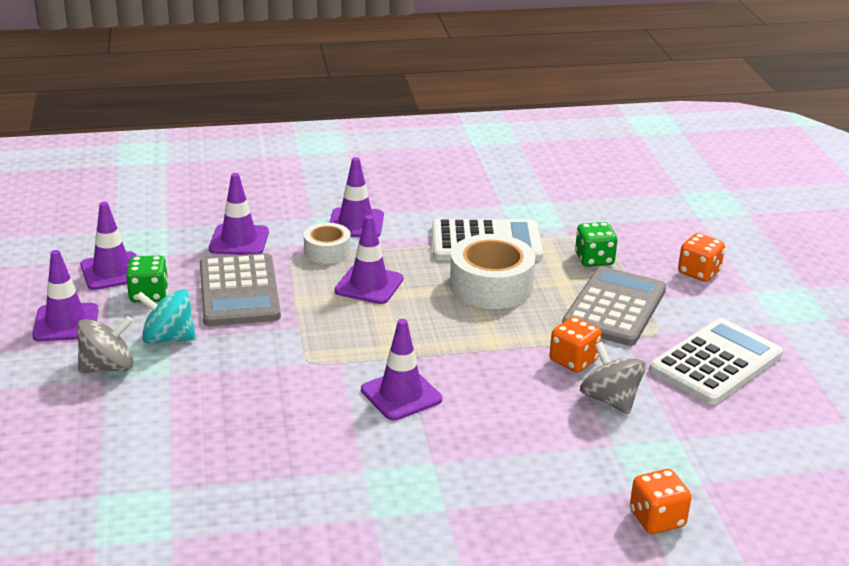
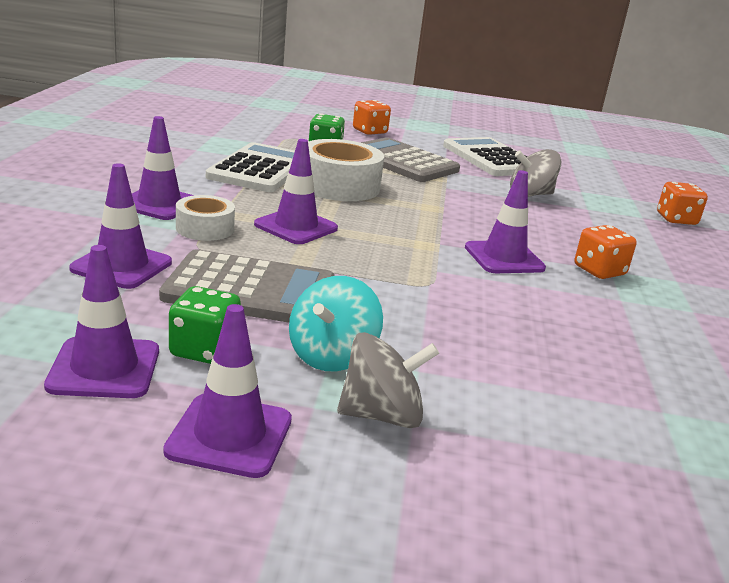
camera: 75 degrees left, 5 degrees down
grey spinning top [77,316,133,373] -> grey spinning top turned 90 degrees clockwise [337,332,439,428]
orange dice [550,317,602,372] -> orange dice moved to [575,225,637,279]

